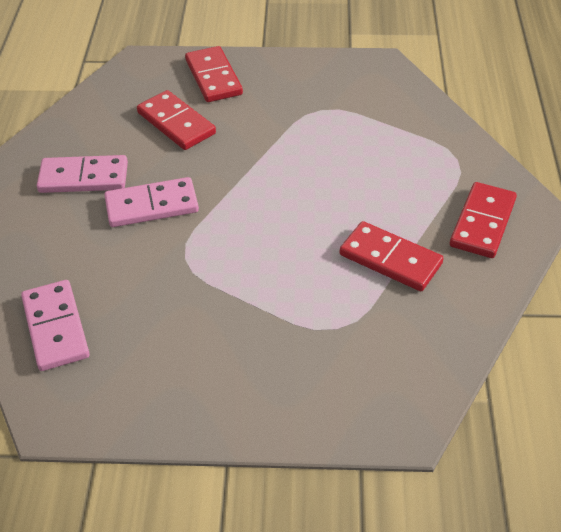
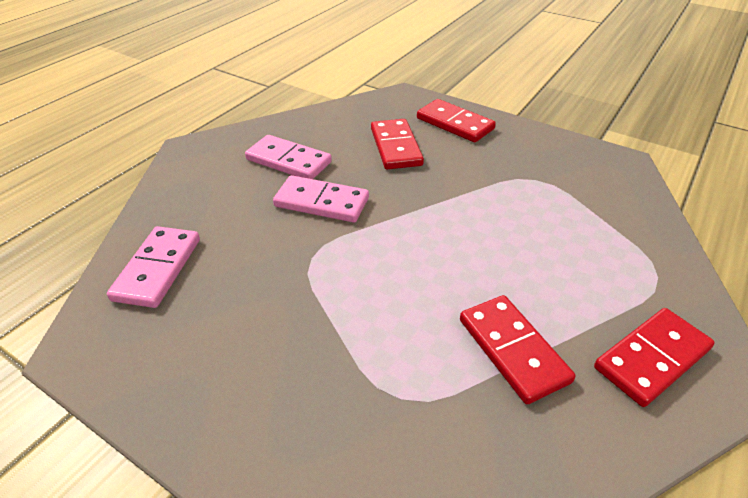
camera: 30 degrees right, 5 degrees down
red domino [185,46,243,102] -> red domino turned 60 degrees counterclockwise [417,99,496,142]

